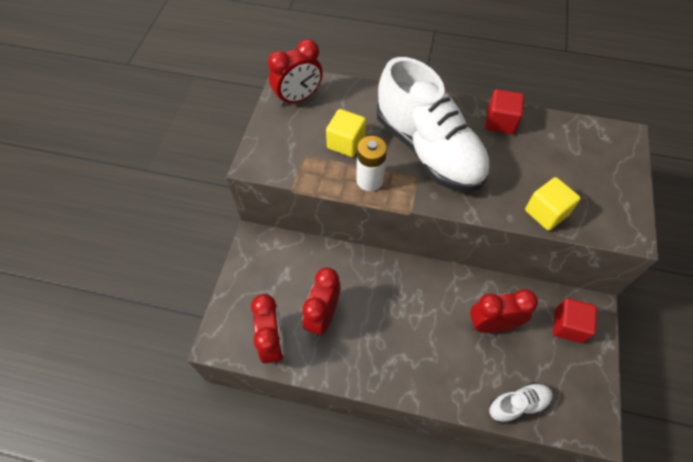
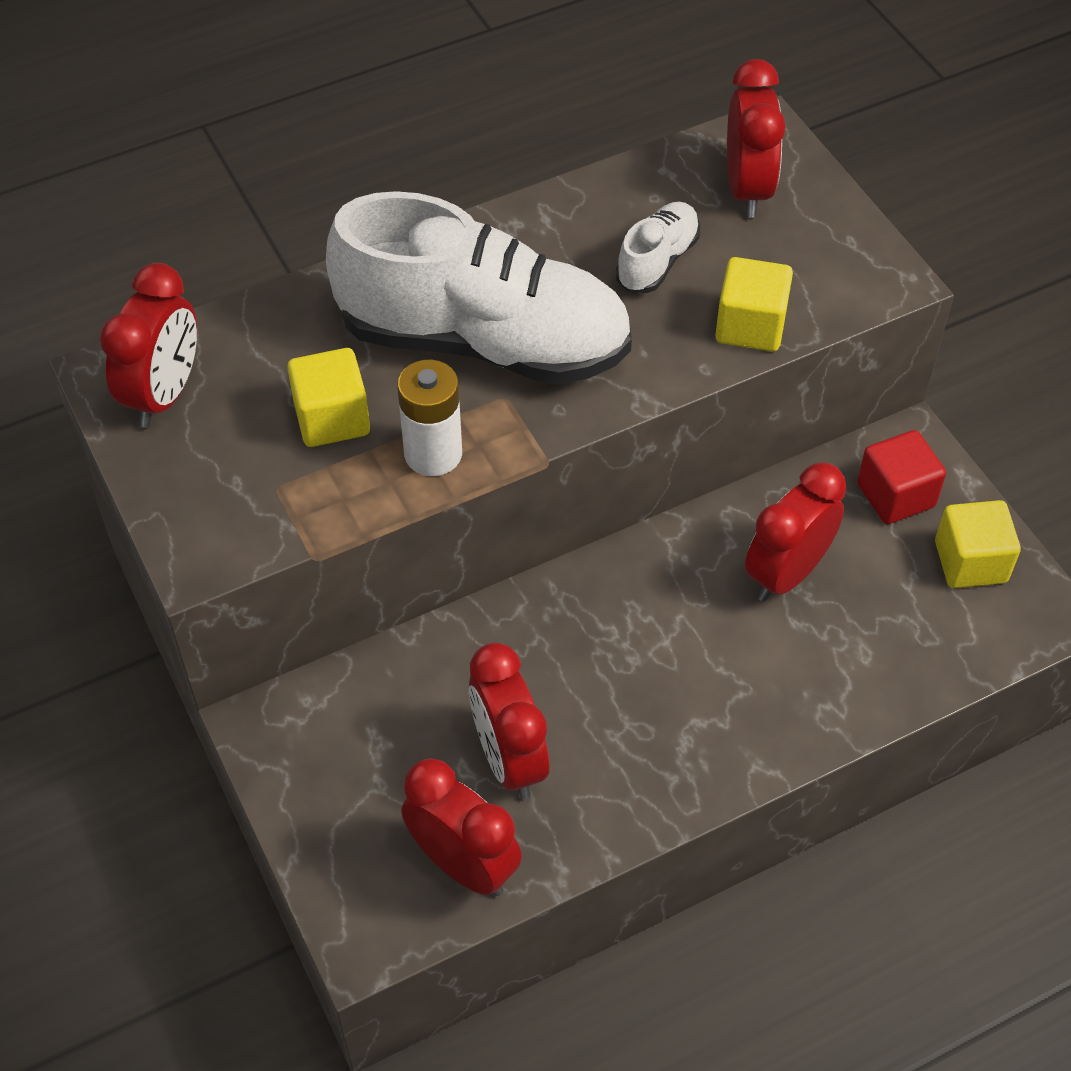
camera: 40 degrees left, 5 degrees down
red cube [485,89,524,134] -> none
white shoe [489,382,553,424] -> white shoe moved to [616,202,700,293]
none -> red clock [727,59,786,217]
none -> yellow cube [935,500,1021,588]

